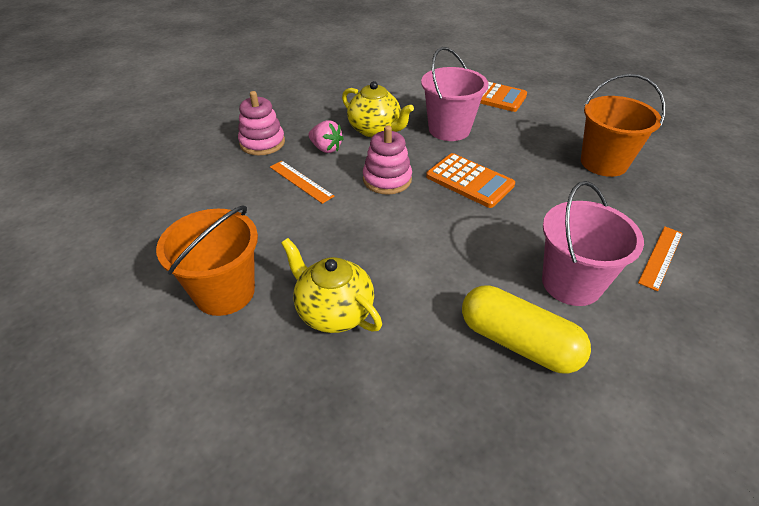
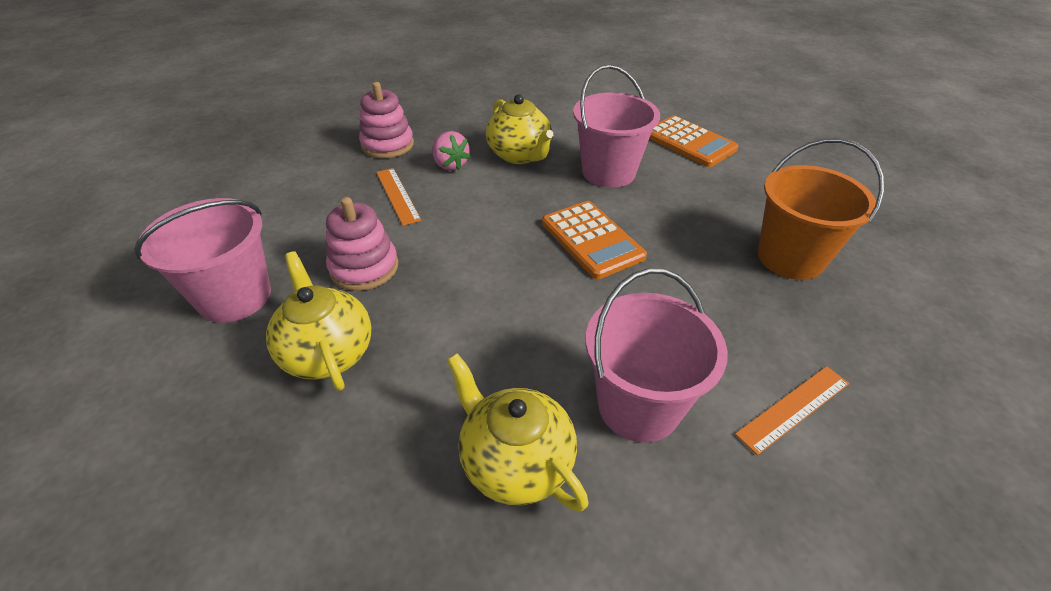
camera: 20 degrees right, 0 degrees up
orange bucket [156,205,258,316] -> pink bucket [134,198,271,323]
pink stacking toy [363,126,412,195] -> pink stacking toy moved to [326,197,398,291]
yellow capsule [462,285,591,374] -> yellow teapot [447,354,588,512]

